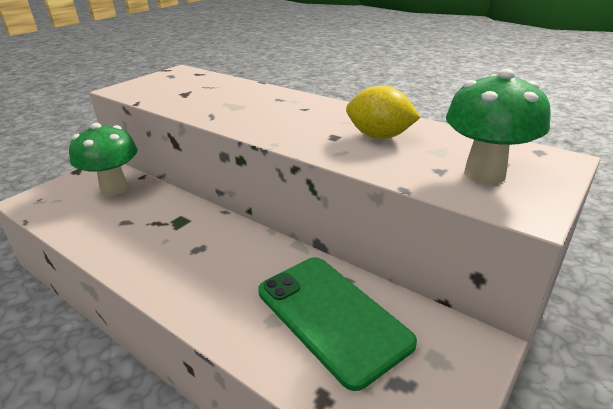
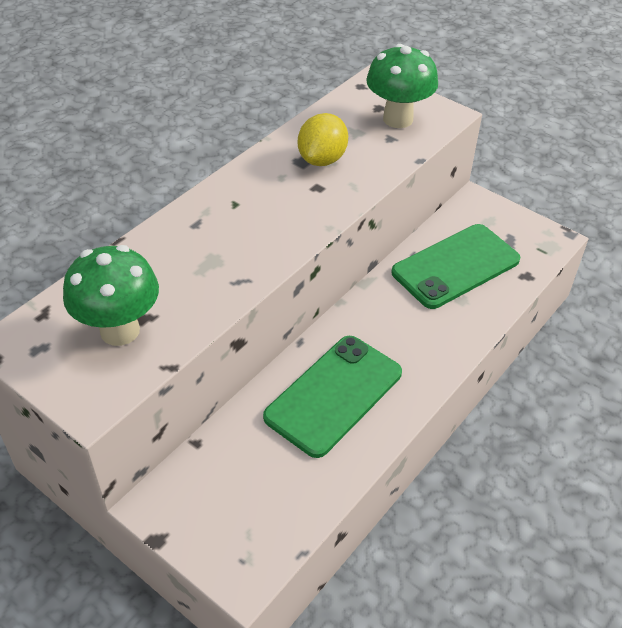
camera: 90 degrees left, 15 degrees up
green mushroom [69,123,138,196] -> green mushroom moved to [63,245,159,346]
none -> green phone [263,336,402,458]

